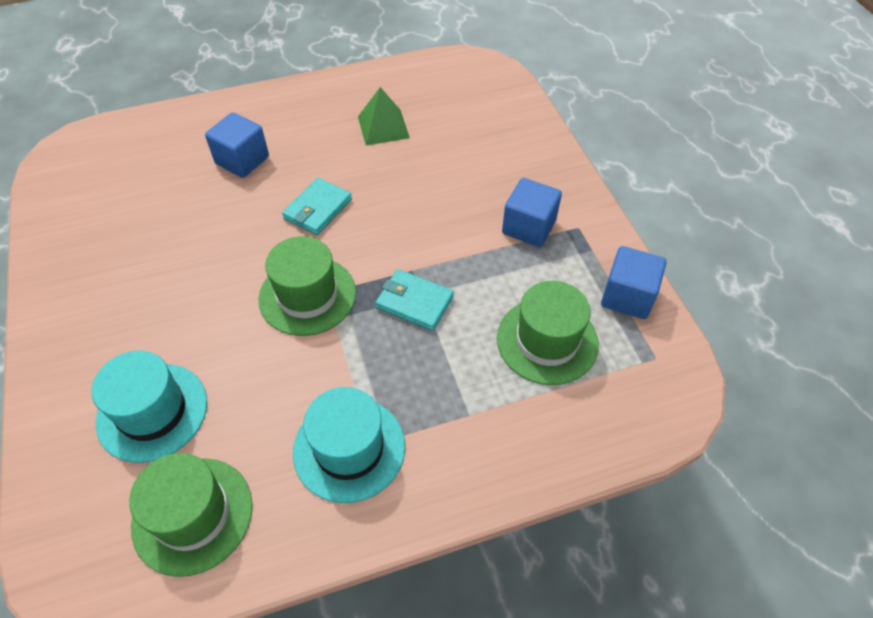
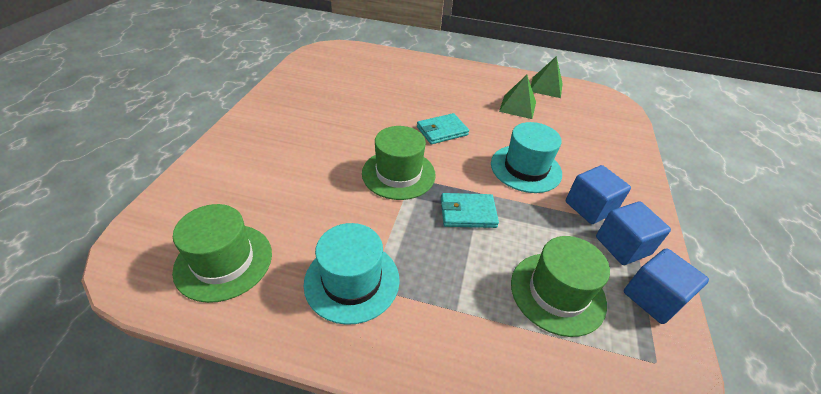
camera: 30 degrees right, 10 degrees down
turquoise hat [92,351,207,463] -> turquoise hat moved to [491,122,562,193]
blue cube [205,112,269,178] -> blue cube moved to [596,202,671,265]
turquoise wallet [375,269,454,331] -> turquoise wallet turned 60 degrees counterclockwise [441,193,499,228]
none -> green pyramid [531,56,563,98]

